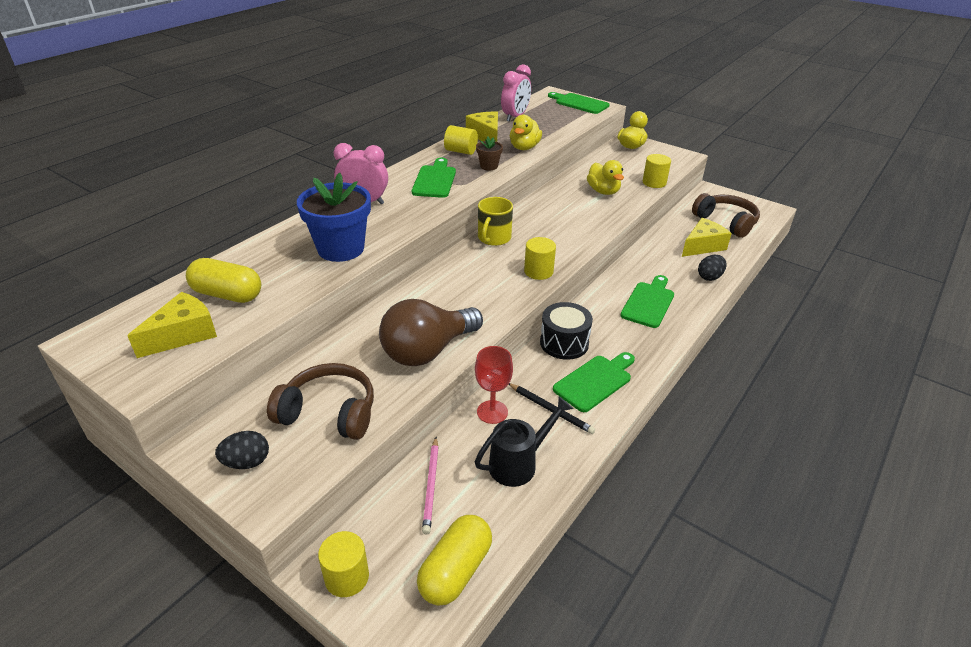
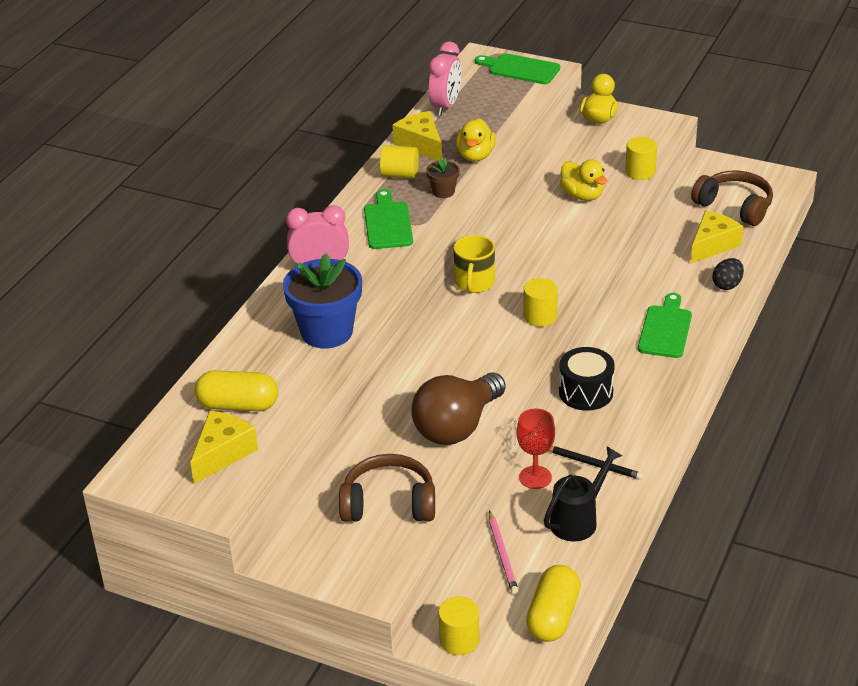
camera: 10 degrees left, 0 degrees up
black egg [215,431,269,469] -> none
green cutting board [553,352,635,412] -> none

